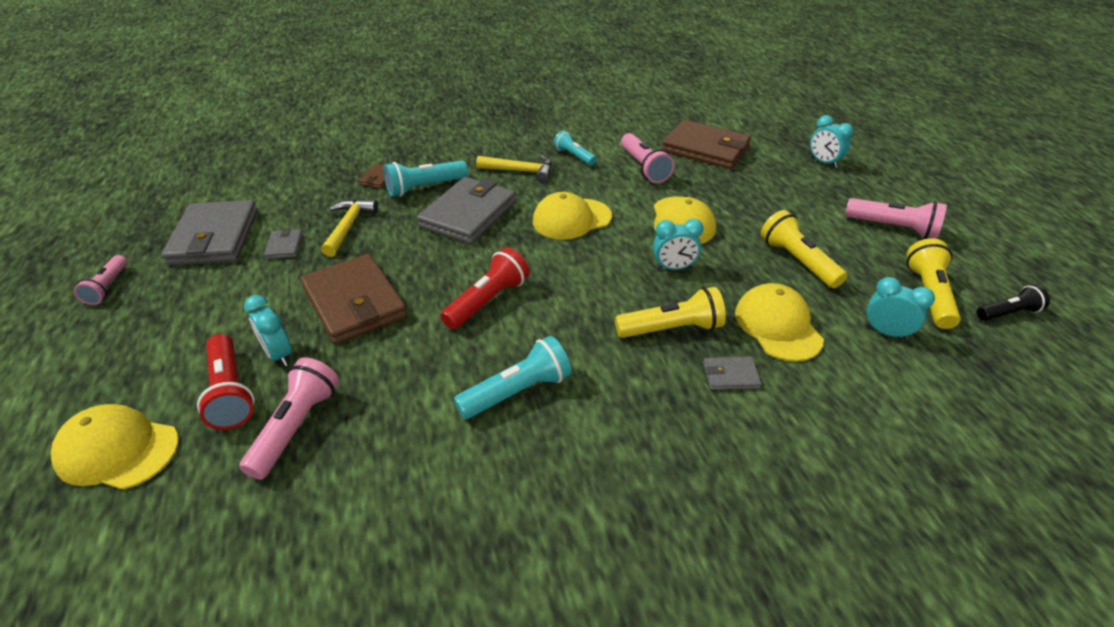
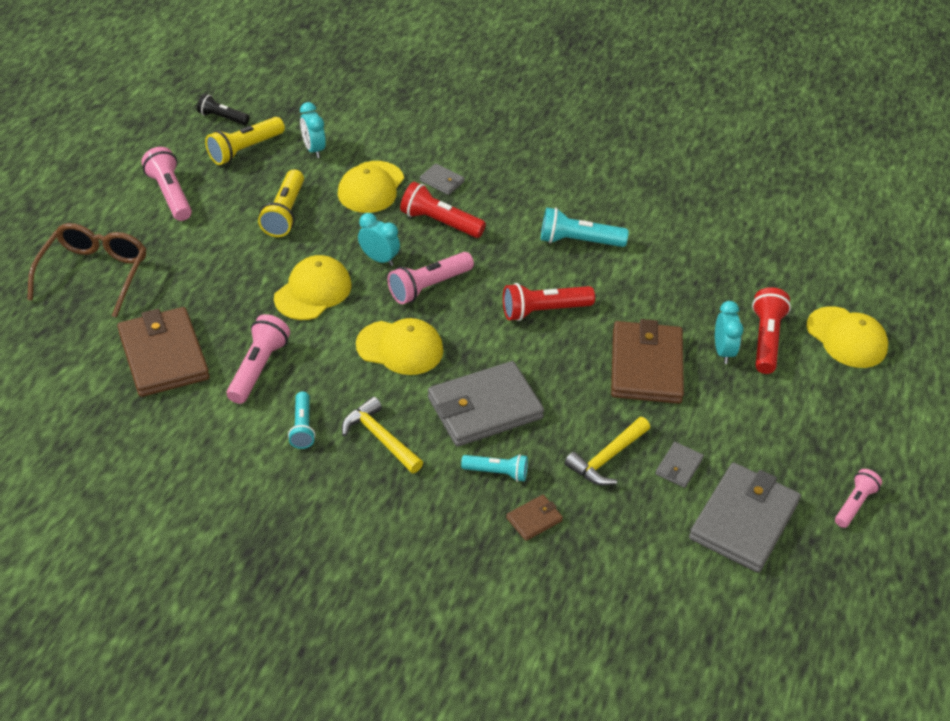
camera: 145 degrees left, 5 degrees up
pink flashlight [239,357,339,480] -> pink flashlight moved to [388,252,474,304]
turquoise flashlight [384,160,468,197] -> turquoise flashlight [461,454,528,482], size x0.65
yellow flashlight [615,287,726,338] -> red flashlight [400,181,486,238]
turquoise clock [810,115,853,168] -> brown glasses [27,223,146,318]

